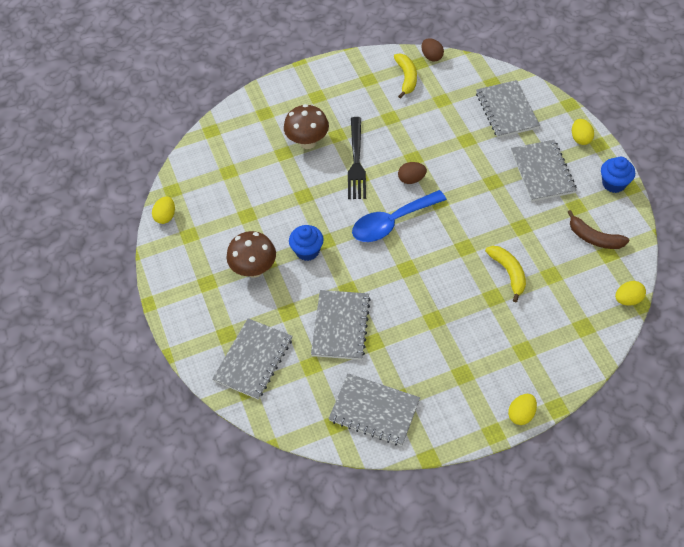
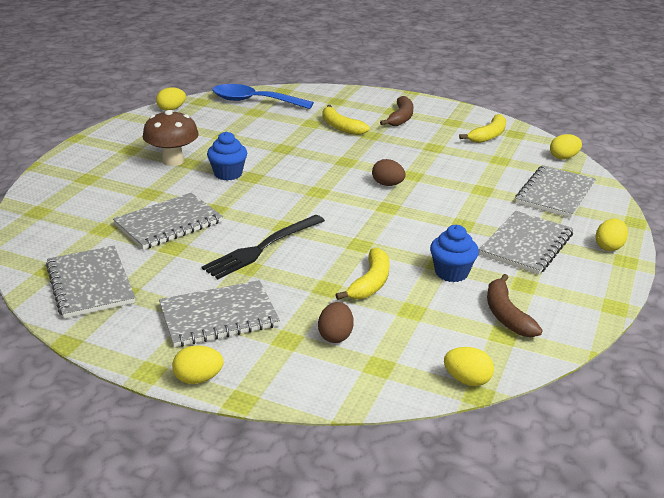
camera: 40 degrees right, 25 degrees down
grey notebook [212,318,292,400] -> grey notebook moved to [159,280,280,347]
brown mushroom [284,104,329,149] -> yellow banana [323,105,370,135]
black fork [348,117,366,199] -> black fork moved to [201,215,325,279]
blue spoon [352,190,447,242] -> blue spoon moved to [212,84,314,109]
brown egg [421,38,444,62] -> brown egg moved to [318,302,354,343]
blue cupcake [601,157,635,193] -> blue cupcake moved to [430,225,479,282]
none -> brown banana [380,96,413,126]
none -> yellow egg [550,134,582,159]

